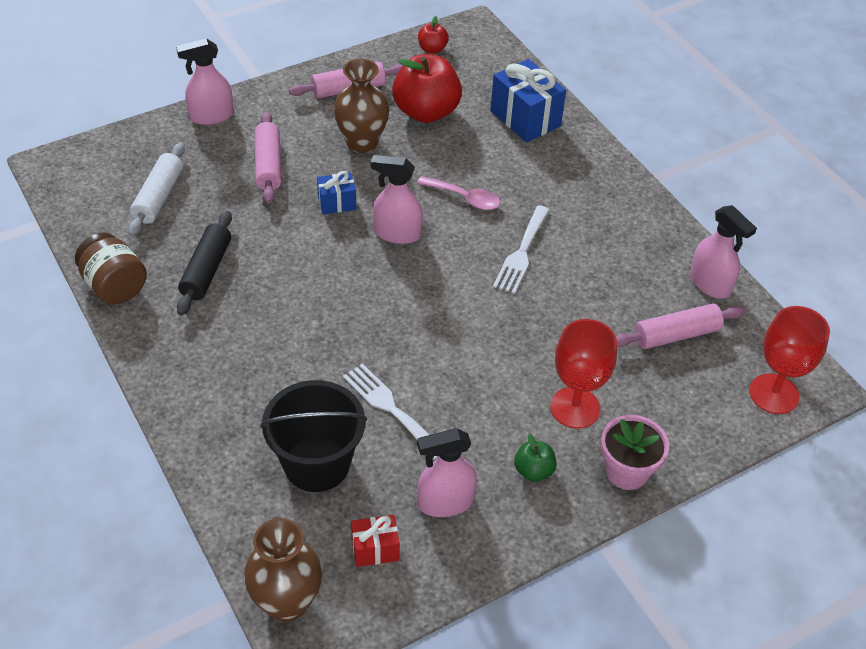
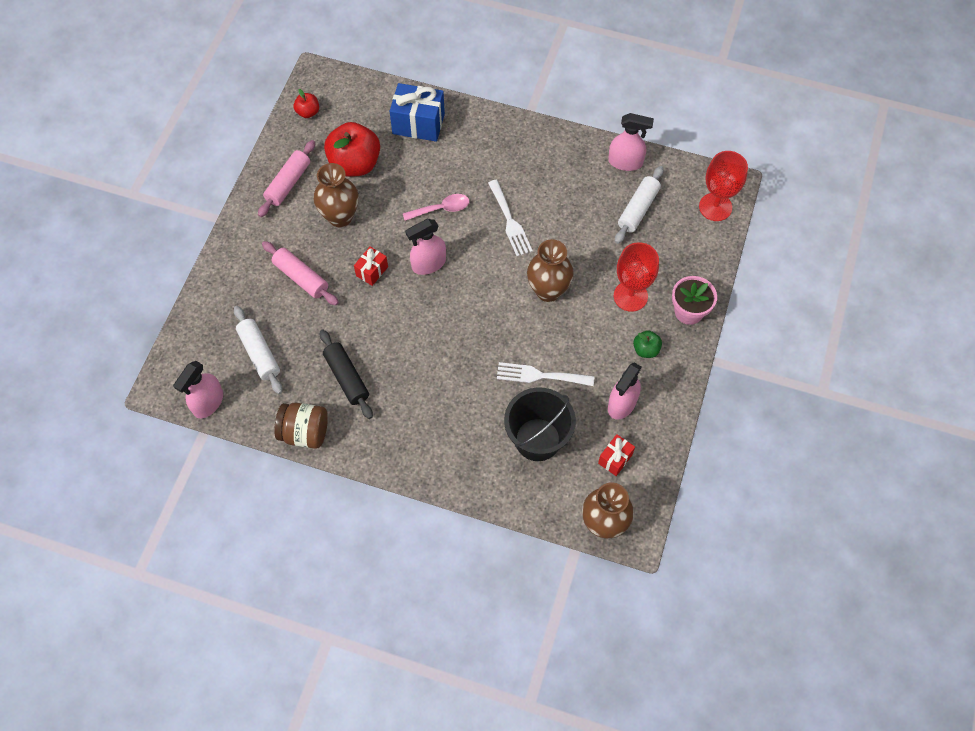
camera: 40 degrees left, 15 degrees up
pink spray bottle [176,38,233,125] -> pink spray bottle moved to [173,361,223,418]
blue gift [317,171,356,215] -> red gift [354,247,388,286]
pink rolling pin [616,303,746,349] -> white rolling pin [615,166,664,244]
none -> brown vase [527,239,574,302]

